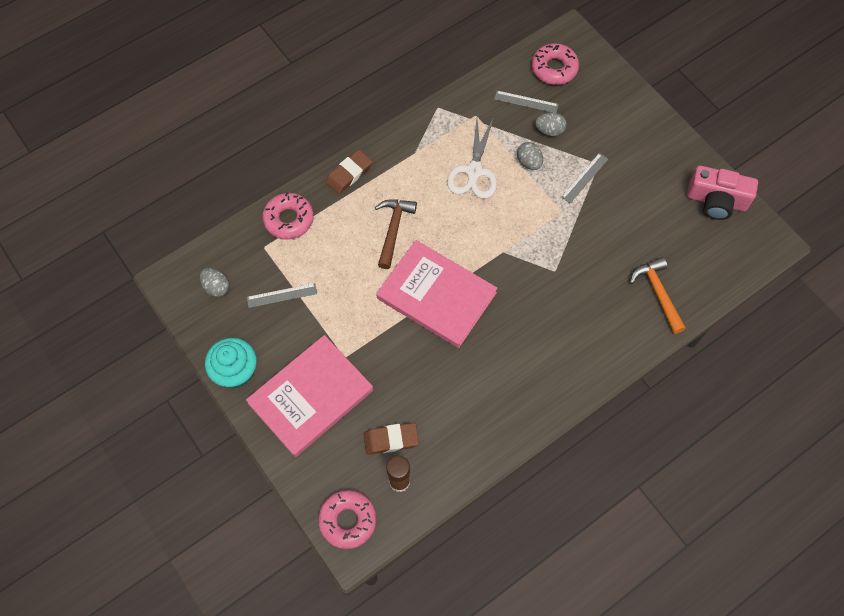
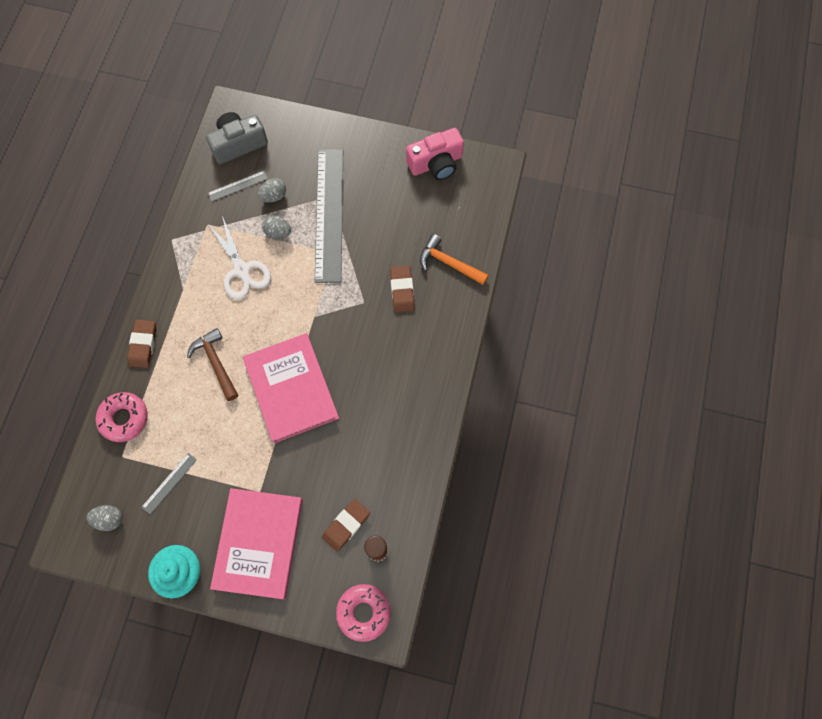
camera: 40 degrees left, 5 degrees up
pink book [376,240,497,348] -> pink book turned 75 degrees clockwise [243,333,339,443]
pink donut [532,43,579,85] -> grey camera [206,112,268,164]
grey ruler [561,153,608,203] -> grey ruler [315,149,343,283], size x2.42
none -> brown eraser [390,266,415,313]

